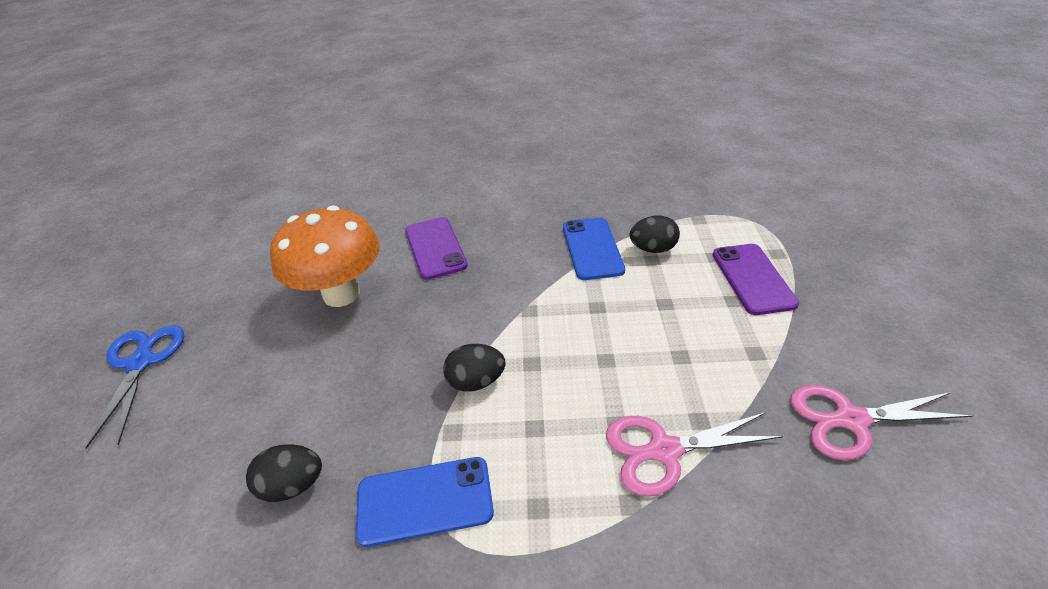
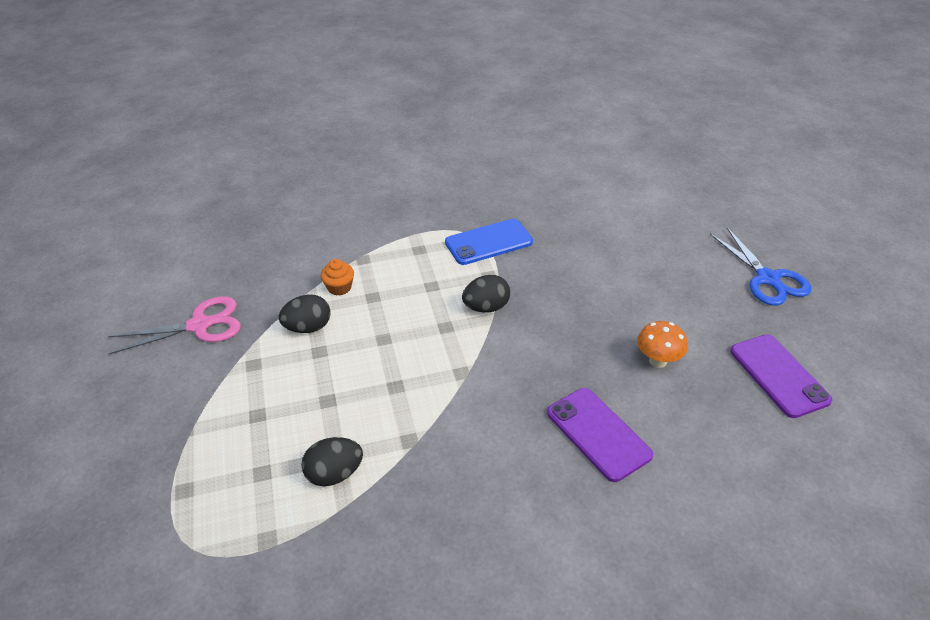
camera: 165 degrees right, 0 degrees up
black egg [246,444,322,502] -> black egg moved to [279,294,331,333]
orange mushroom [270,206,380,307] -> orange mushroom [637,321,688,368], size x0.47
blue phone [563,218,625,280] -> none
pink scissors [606,412,783,497] -> orange cupcake [320,259,354,296]
purple phone [713,244,799,315] -> purple phone moved to [730,334,832,418]

